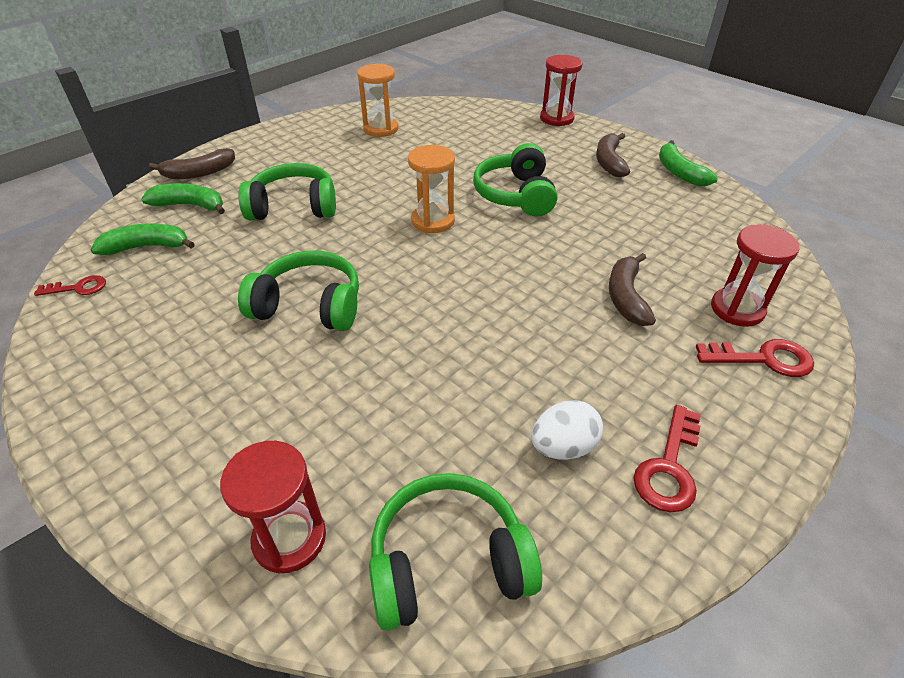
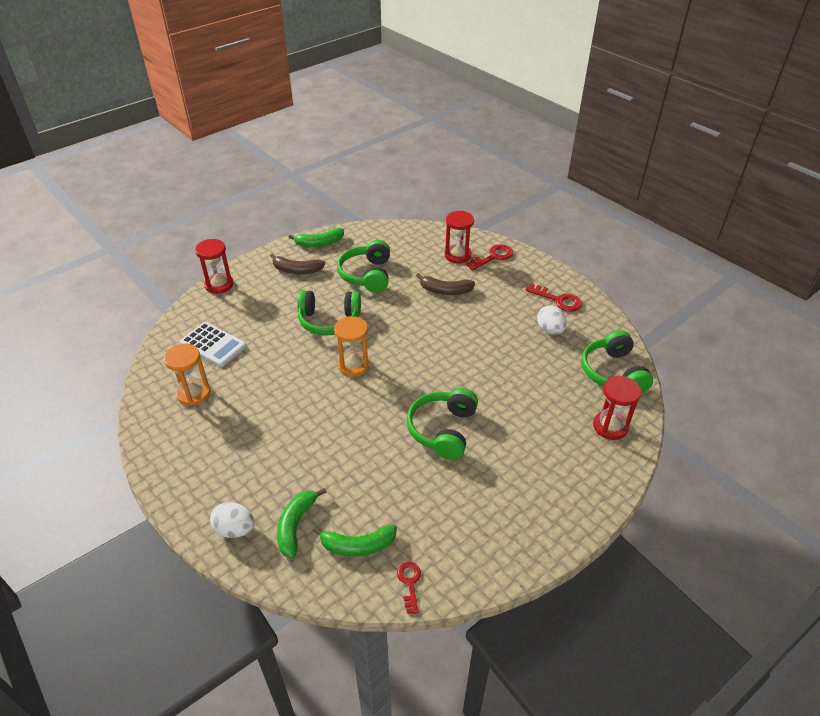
camera: 85 degrees left, 0 degrees up
green banana [91,223,195,255] -> green banana turned 90 degrees counterclockwise [313,525,397,556]
brown banana [149,148,235,179] -> white egg [210,502,255,538]
green headphones [238,163,336,220] -> green headphones moved to [337,240,390,292]
red key [696,339,814,377] -> red key turned 45 degrees clockwise [466,244,513,271]
none -> white calculator [179,322,247,367]

